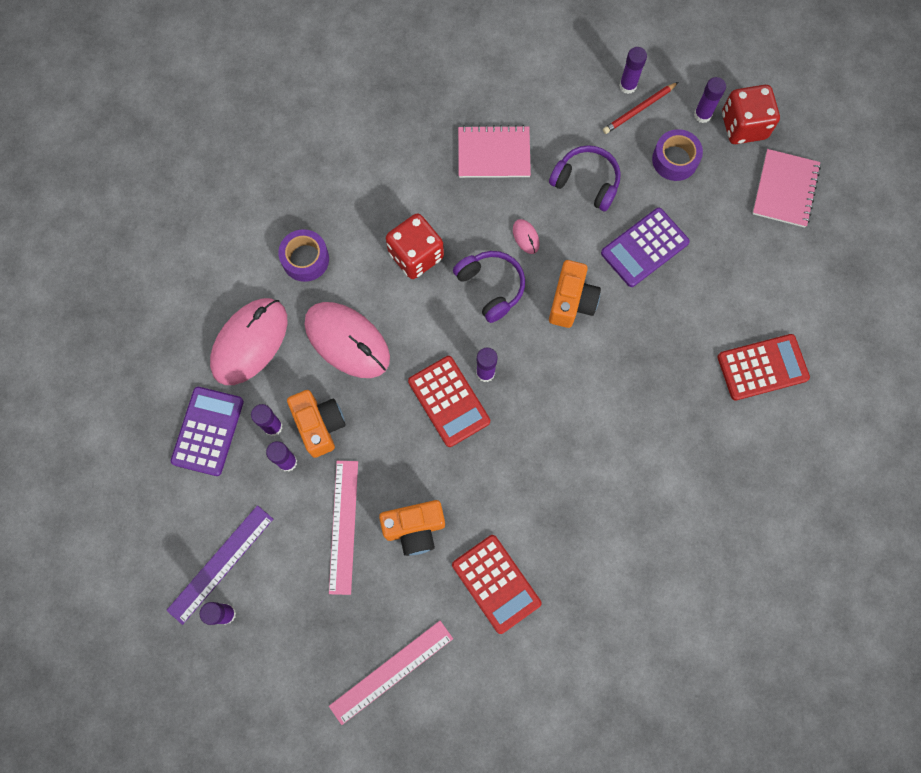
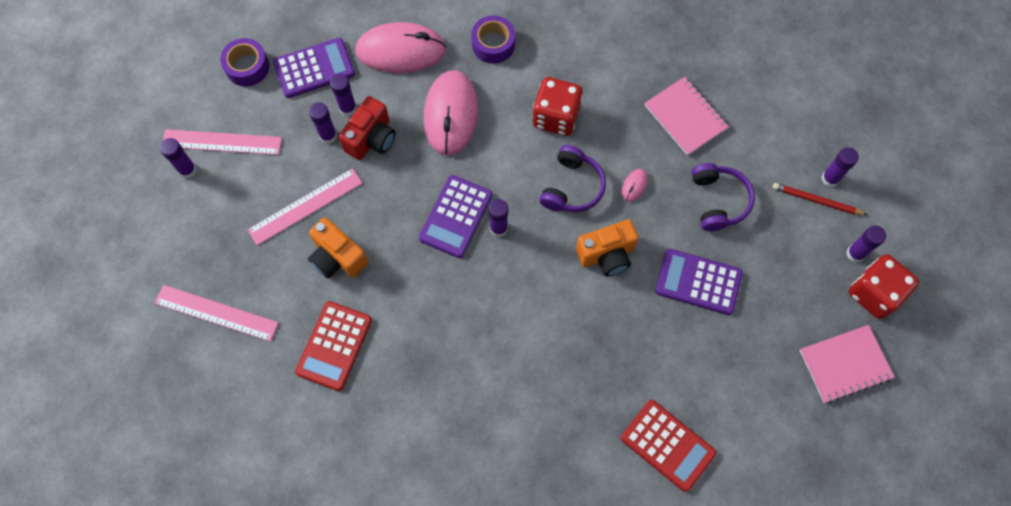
camera: 55 degrees right, 5 degrees down
purple ruler [166,505,273,625] -> pink ruler [163,129,282,155]
orange camera [287,390,346,458] -> red camera [339,96,395,160]
red calculator [408,356,490,447] -> purple calculator [419,175,493,258]
purple tape [652,129,703,181] -> purple tape moved to [220,38,269,87]

